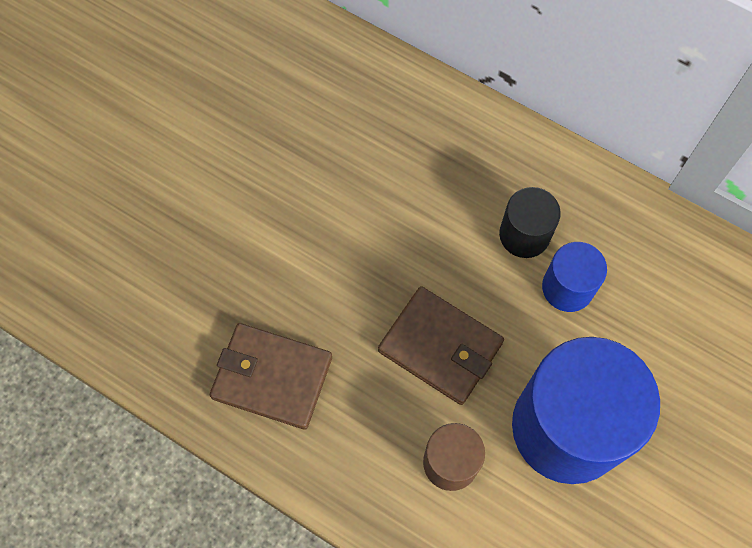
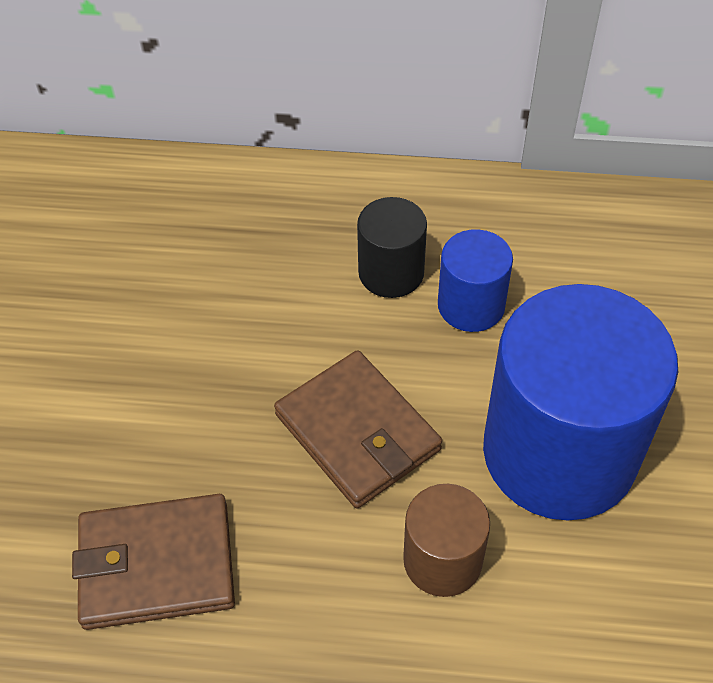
camera: 25 degrees left, 15 degrees down
brown wallet [378,286,504,405] -> brown wallet turned 45 degrees clockwise [274,350,442,508]

